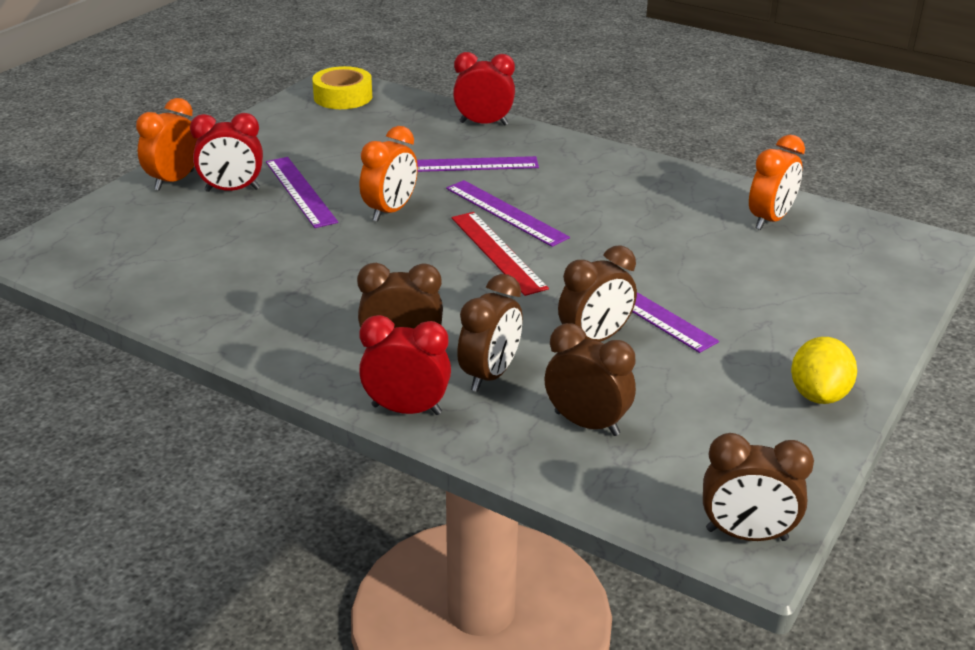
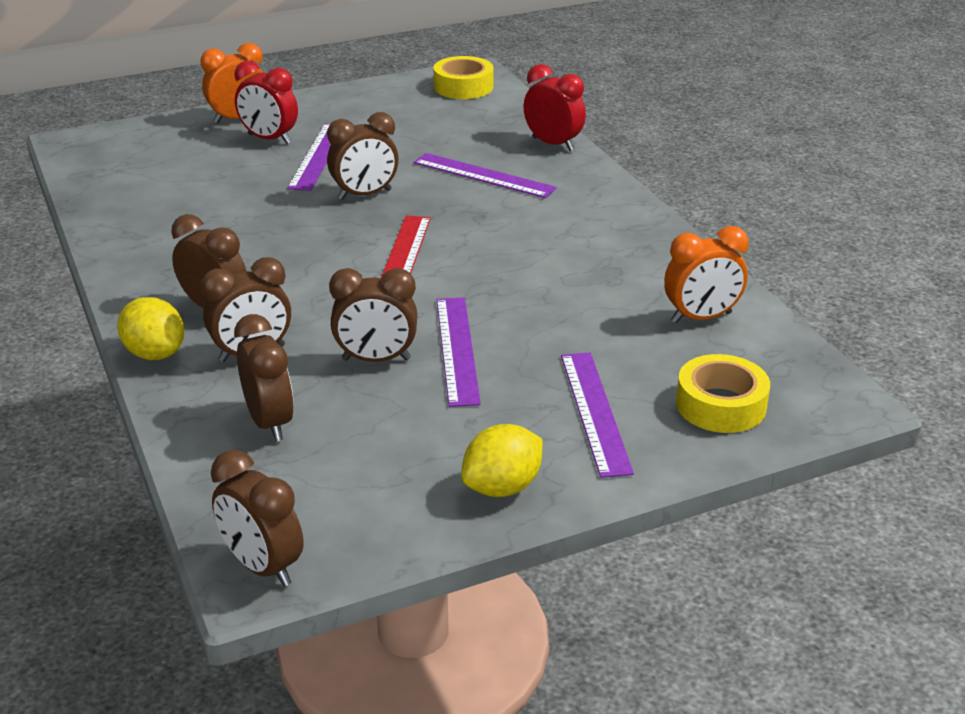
camera: 35 degrees right, 0 degrees up
red clock [359,315,451,415] -> yellow lemon [117,297,185,360]
orange clock [360,126,418,222] -> brown clock [327,112,399,200]
purple ruler [446,180,570,247] -> purple ruler moved to [561,353,634,478]
none -> yellow tape [676,354,770,433]

